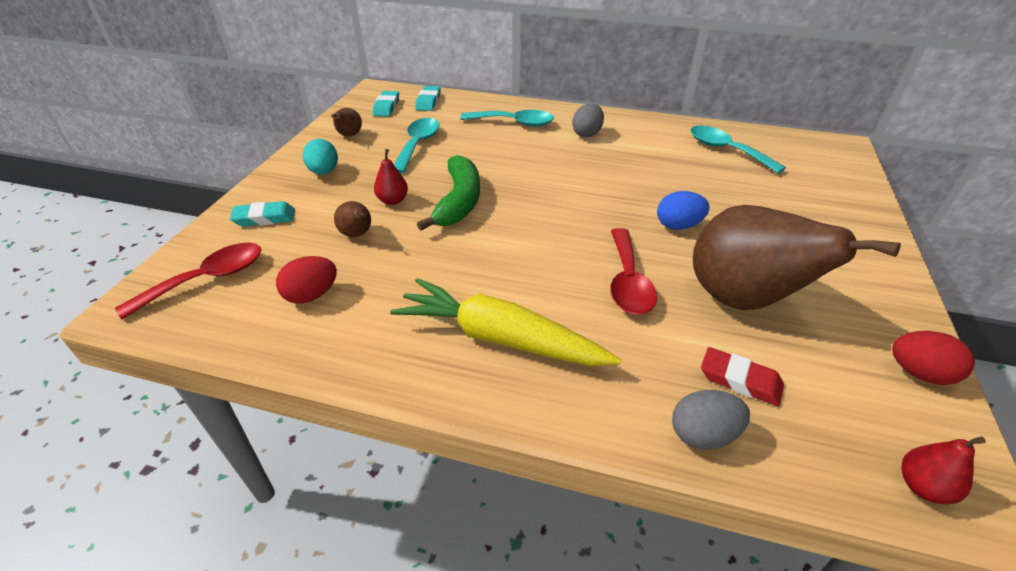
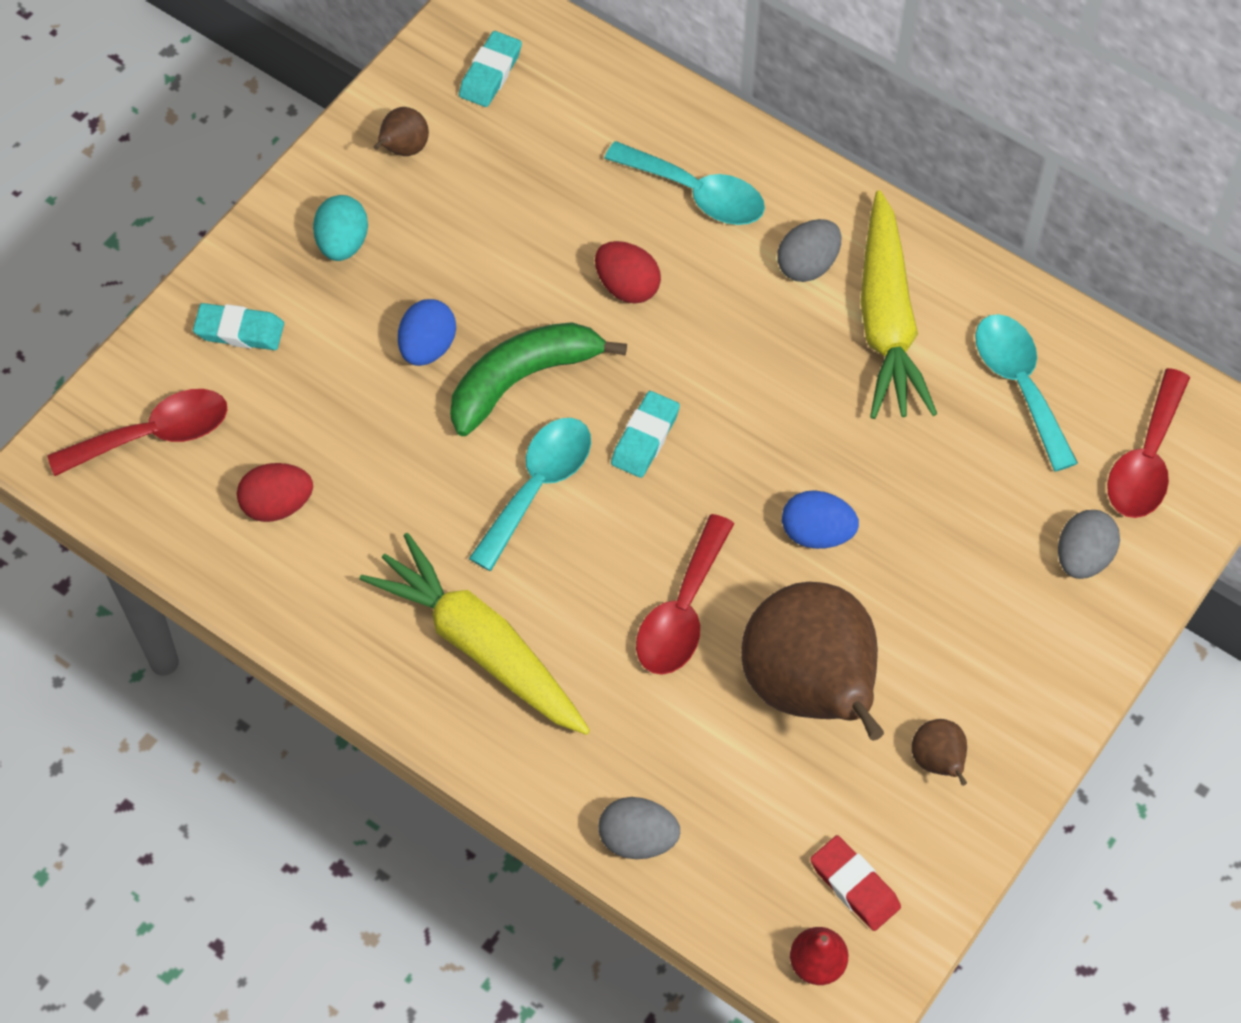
camera: 20 degrees right, 20 degrees up
brown pear [334,201,371,237] -> brown pear moved to [912,719,967,786]
red pear [374,149,408,205] -> blue egg [398,299,456,366]
turquoise spoon [394,118,440,174] -> turquoise spoon moved to [469,418,591,571]
turquoise eraser [415,86,441,111] -> turquoise eraser moved to [611,391,680,478]
green banana [417,155,480,231] -> green banana turned 150 degrees counterclockwise [450,322,627,436]
red eraser [701,347,784,406] -> red eraser moved to [810,835,901,931]
red egg [892,331,975,385] -> red egg moved to [595,241,661,304]
none -> yellow carrot [861,190,937,419]
none -> grey egg [1058,510,1120,579]
none -> red spoon [1107,368,1190,518]

